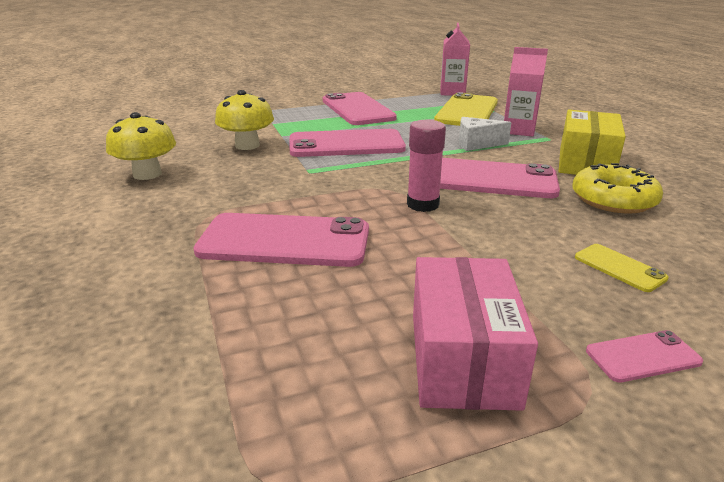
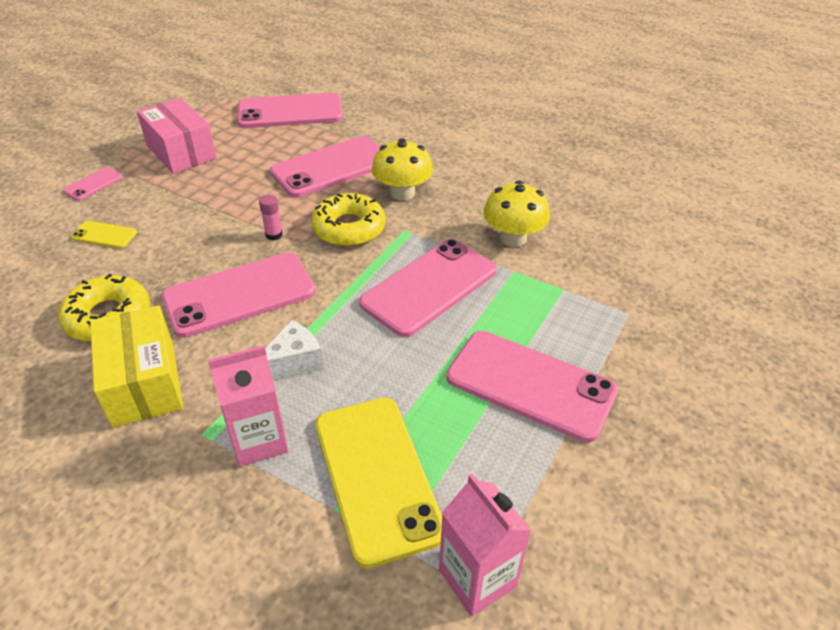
camera: 140 degrees right, 15 degrees up
yellow mushroom [106,112,176,180] -> yellow mushroom moved to [372,138,433,200]
pink glue stick [407,120,446,212] -> pink glue stick [259,195,283,240], size x0.59
none -> pink phone [238,93,343,128]
none -> yellow donut [311,193,386,247]

